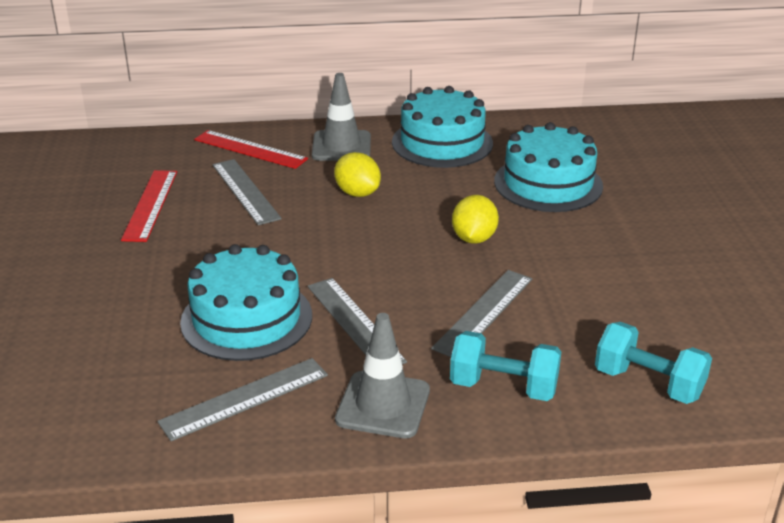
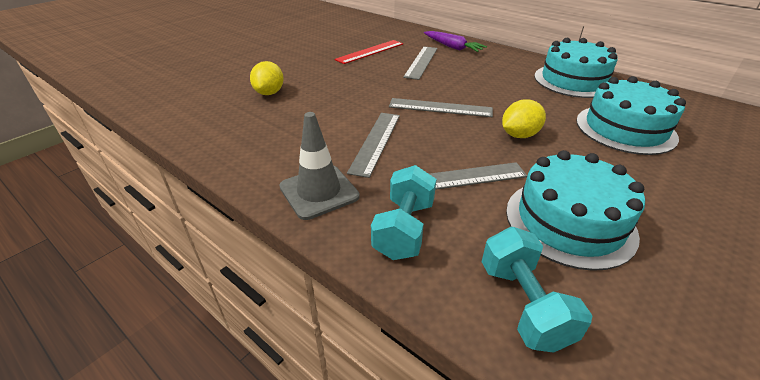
camera: 45 degrees right, 5 degrees up
grey ruler [157,358,328,441] -> grey ruler moved to [389,98,493,117]
turquoise cake [180,244,312,361] -> turquoise cake moved to [506,150,645,271]
red ruler [194,130,308,169] -> purple carrot [424,31,487,52]
grey traffic cone [312,73,371,161] -> none
yellow lemon [334,152,381,197] -> yellow lemon moved to [250,61,284,95]
turquoise dumbbell [450,331,562,401] -> turquoise dumbbell turned 45 degrees clockwise [371,165,436,260]

